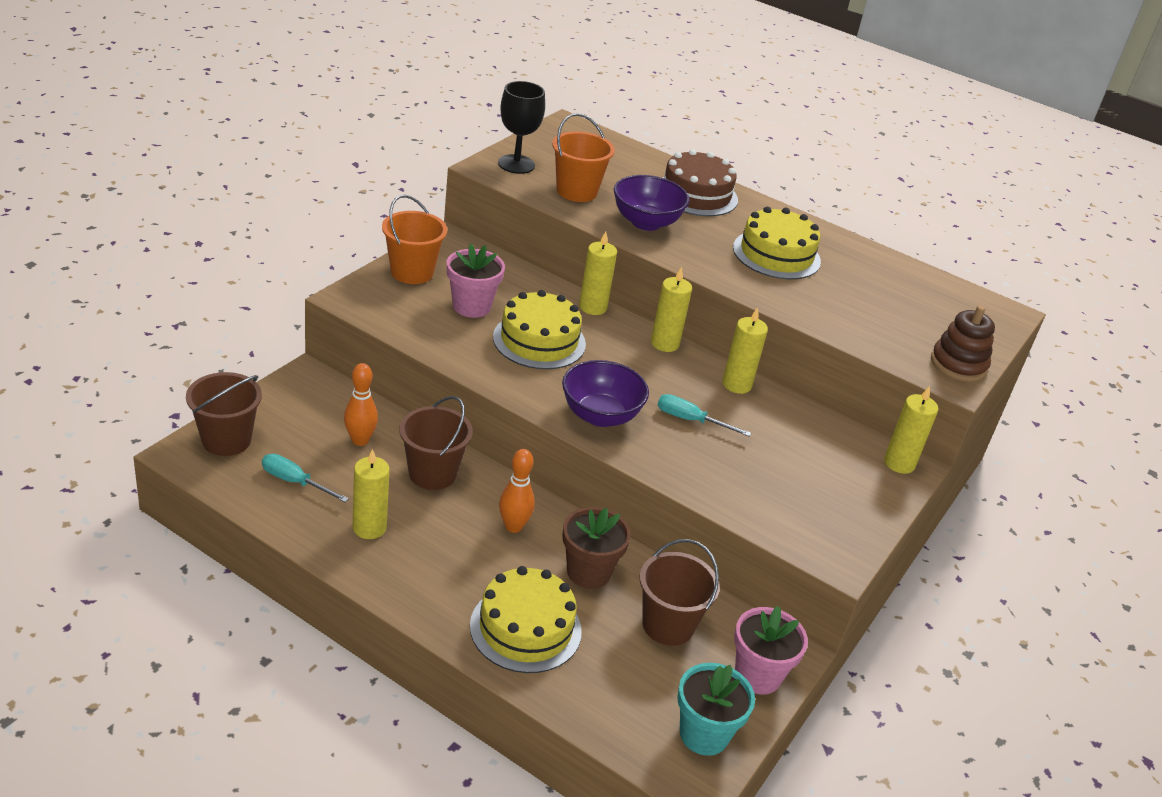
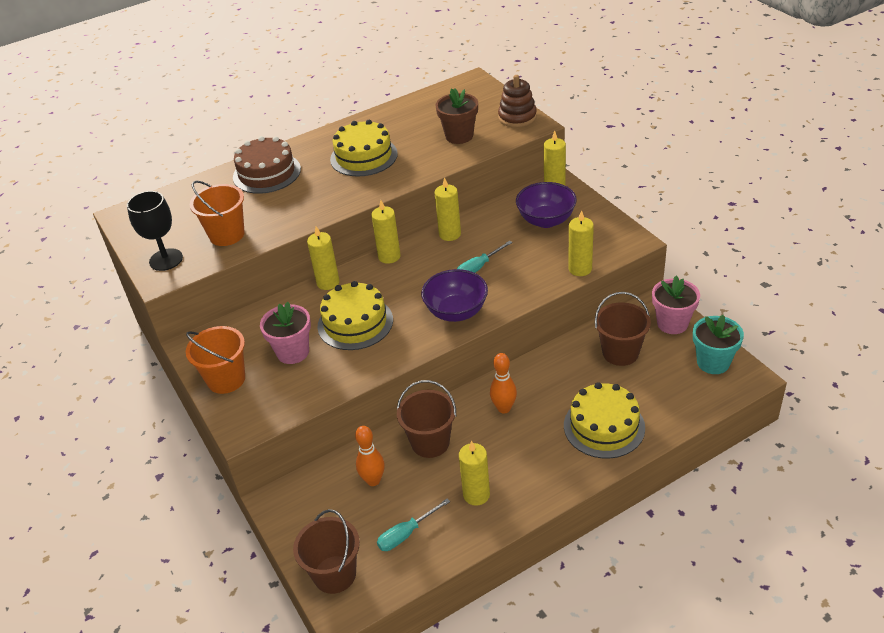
camera: 55 degrees left, 5 degrees up
brown flower pot [562,507,631,589] -> brown flower pot moved to [435,89,478,144]
purple bowl [614,175,690,231] -> purple bowl moved to [516,182,577,228]
none -> yellow candle [568,210,594,276]

